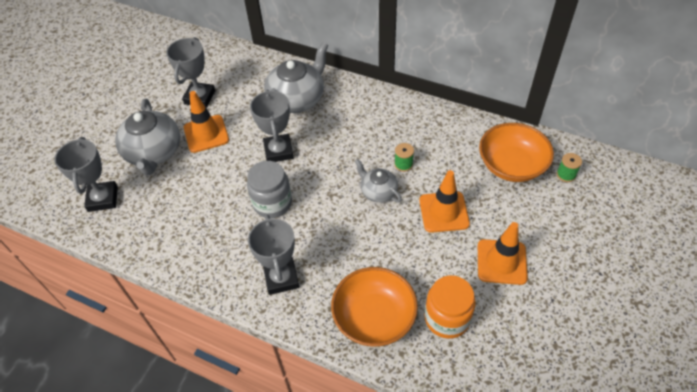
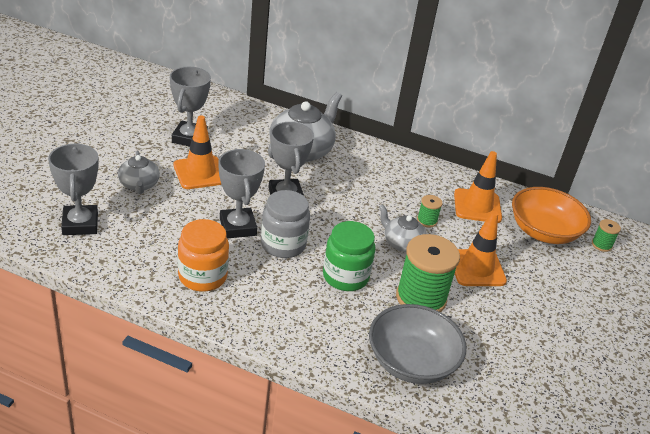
camera: 10 degrees left, 15 degrees down
grey teapot [115,99,180,176] -> grey teapot [118,151,160,194], size x0.56
grey trophy [248,214,299,295] -> grey trophy moved to [218,149,265,238]
orange bowl [331,267,418,347] -> grey bowl [369,304,466,384]
orange jar [424,275,476,339] -> orange jar moved to [178,219,229,292]
orange traffic cone [478,222,528,285] -> orange traffic cone moved to [454,151,502,223]
none -> green jar [323,221,375,291]
none -> green spool [396,234,460,312]

